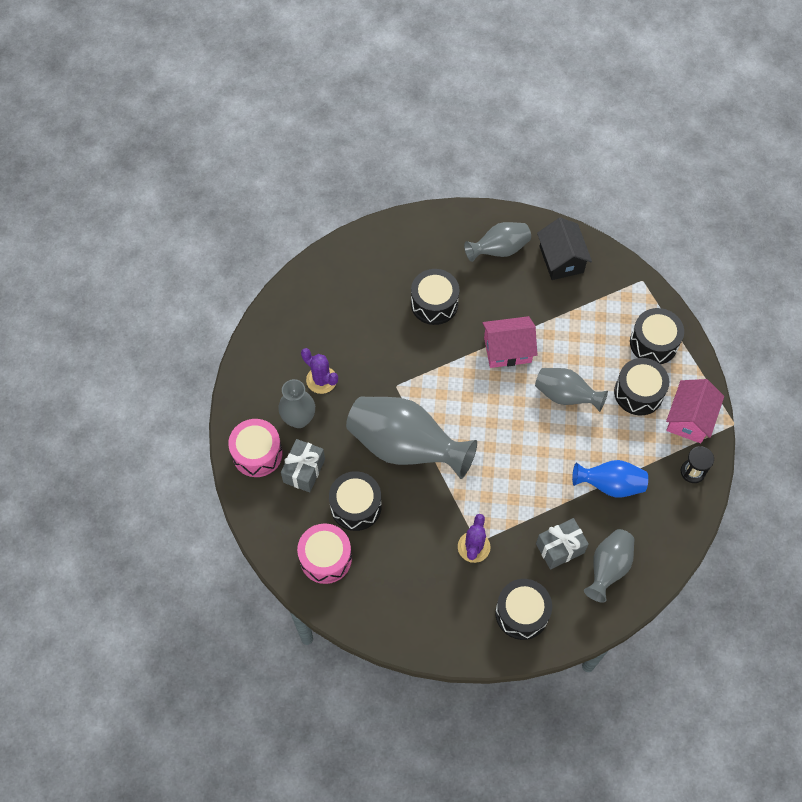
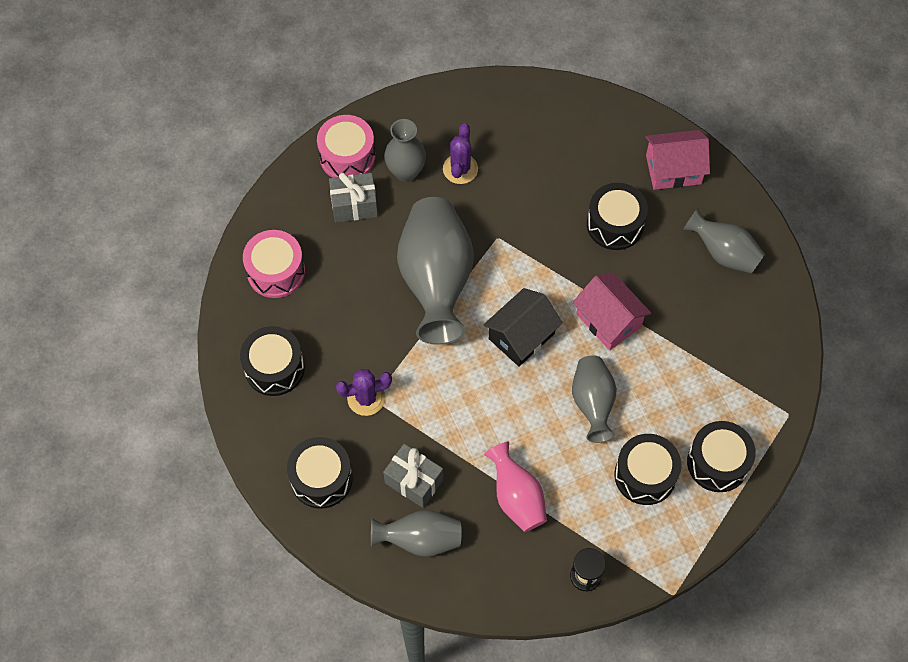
camera: 60 degrees right, 0 degrees up
black drum [329,471,382,531] -> black drum moved to [240,326,305,396]
black house [537,217,592,280] -> black house moved to [483,288,563,366]
blue vase [572,460,648,498] -> pink vase [484,442,547,532]
pink house [666,379,724,443] -> pink house moved to [646,130,710,190]

